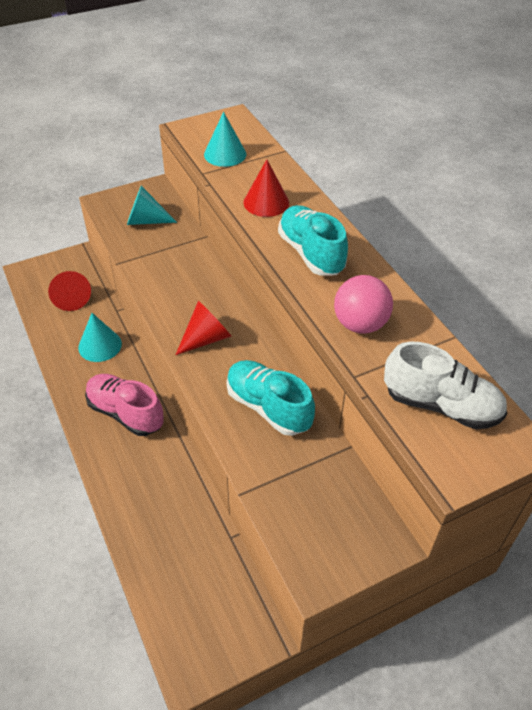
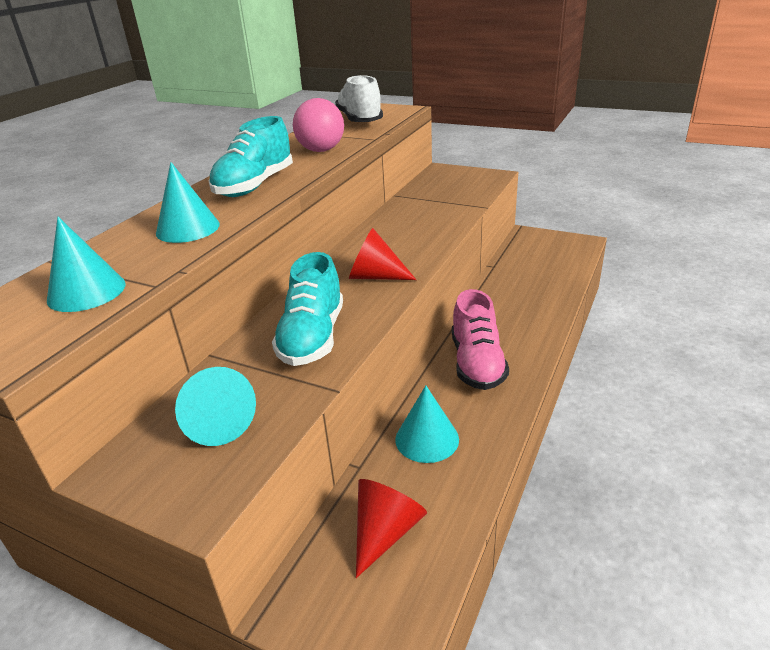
camera: 125 degrees left, 15 degrees down
turquoise shoe [227,360,315,436] -> turquoise shoe moved to [272,252,343,366]
red cone [244,159,289,217] -> turquoise cone [156,162,220,243]

